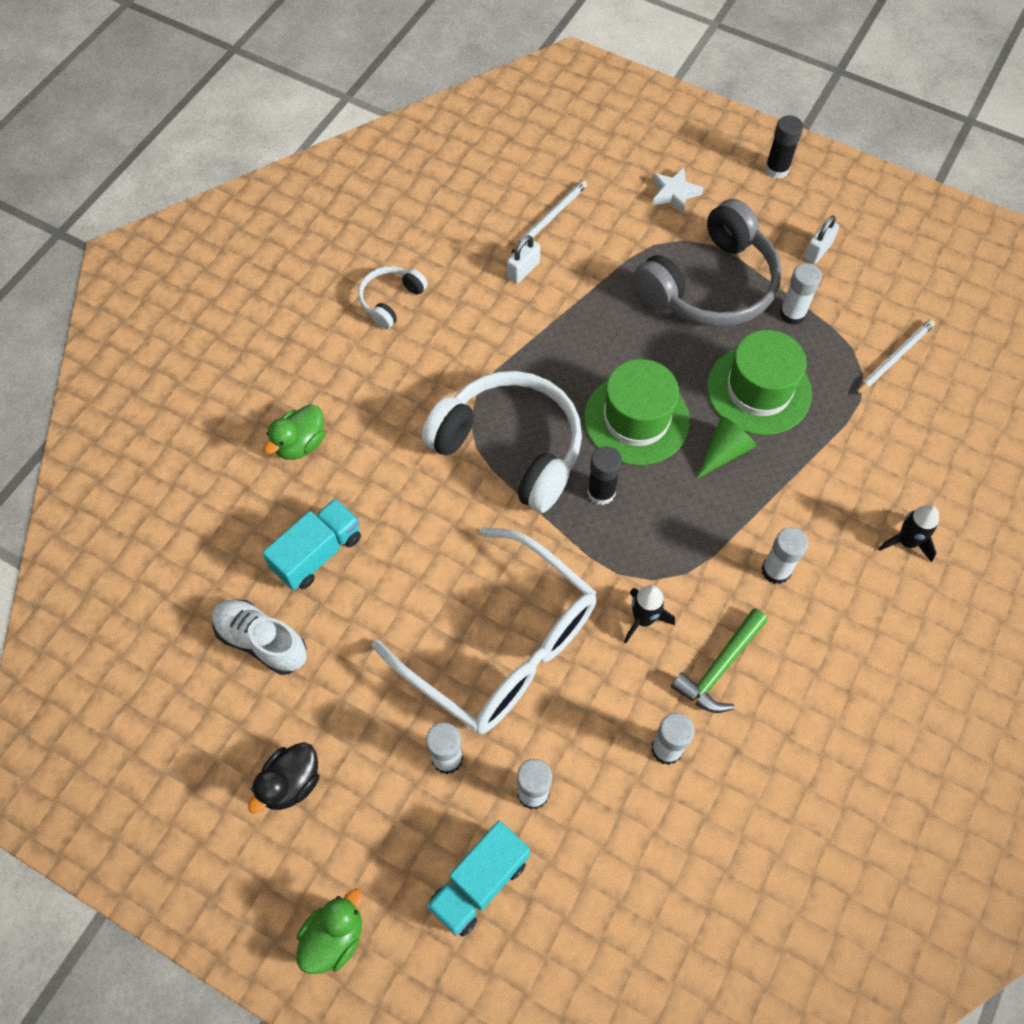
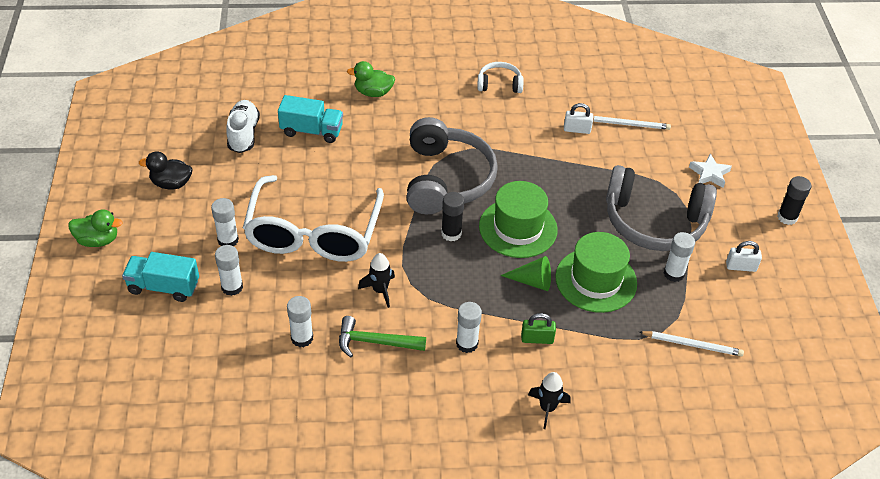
camera: 55 degrees right, 15 degrees down
white headphones [422,371,582,513] -> grey headphones [407,117,498,214]
none -> green padlock [521,313,556,344]

